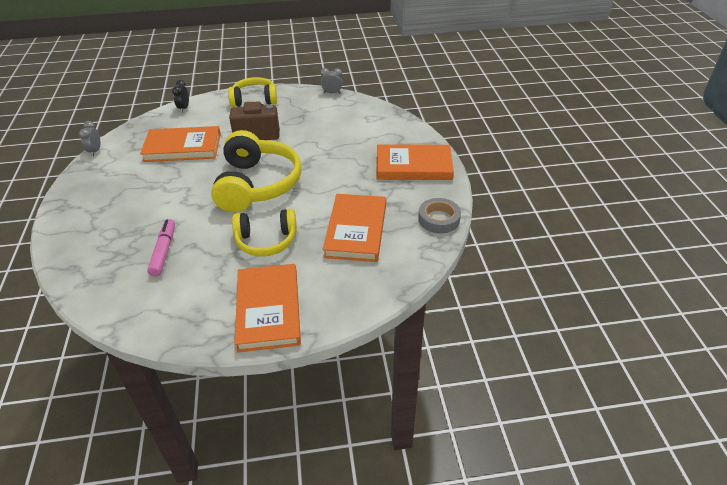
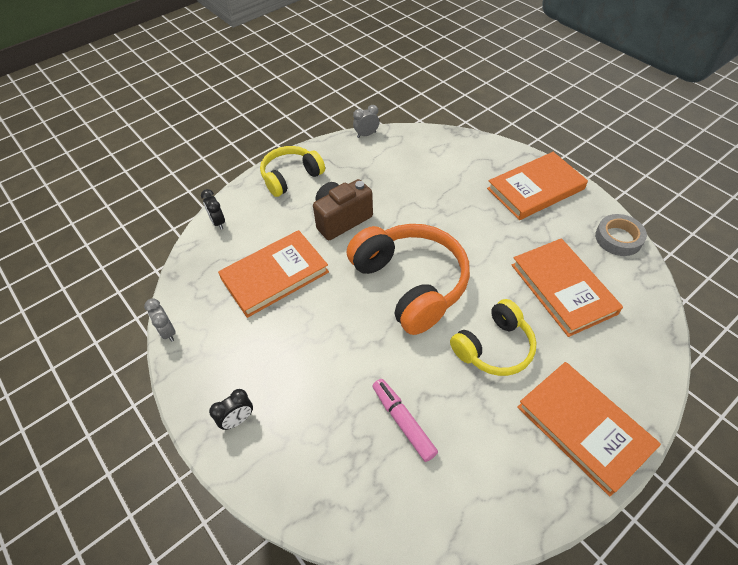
camera: 30 degrees left, 10 degrees up
yellow headphones [211,130,302,213] -> orange headphones [347,224,470,335]
none -> black clock [209,389,253,430]

